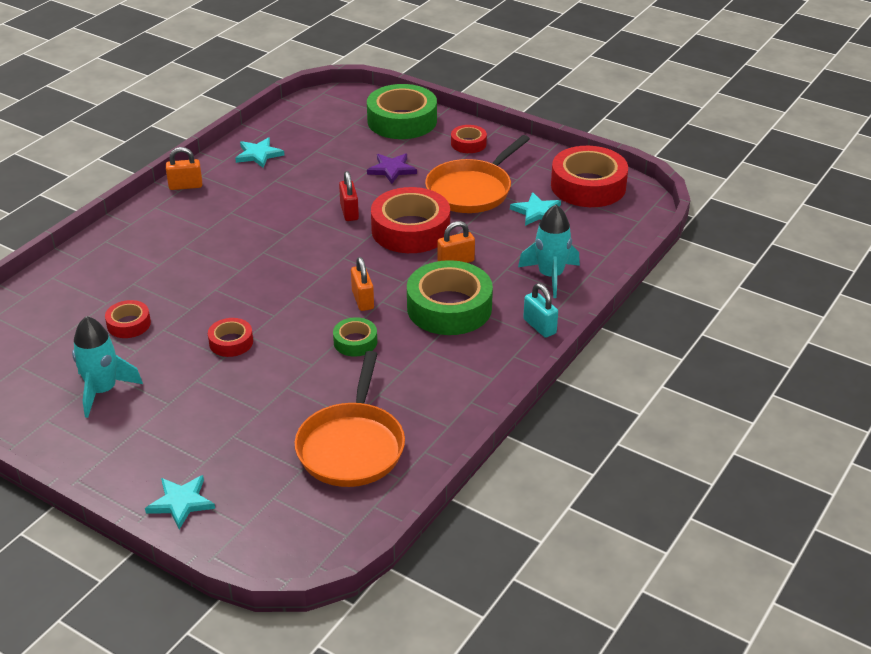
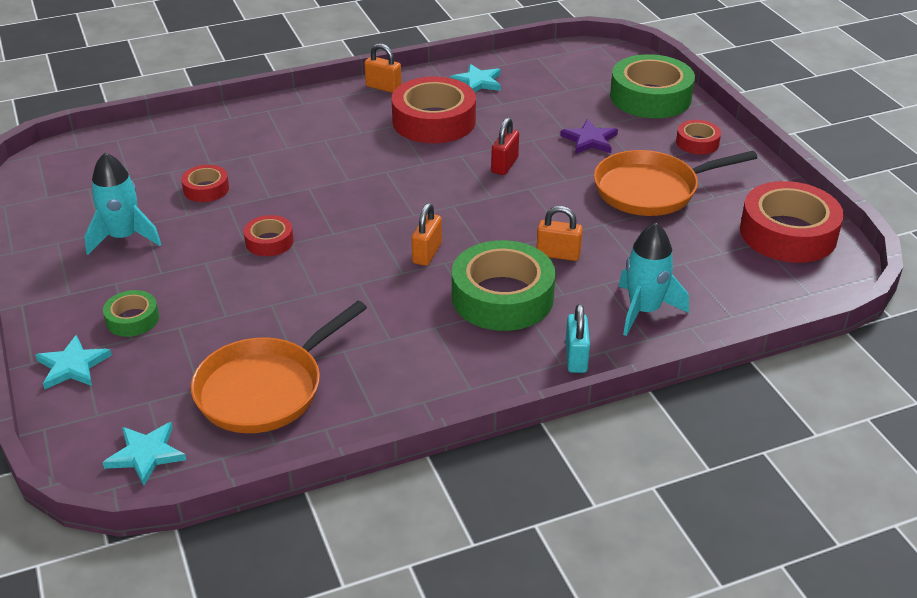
camera: 35 degrees right, 0 degrees up
green tape [333,317,377,357] -> green tape moved to [103,290,159,337]
red tape [371,187,450,253] -> red tape moved to [392,77,476,143]
turquoise star [510,192,561,226] -> turquoise star moved to [103,422,186,486]

